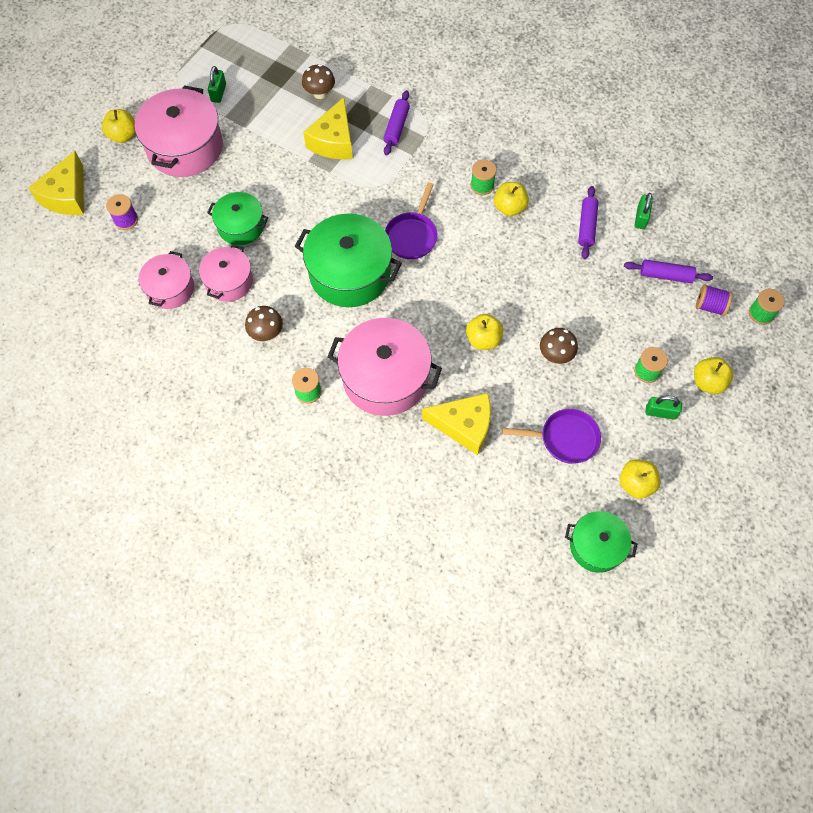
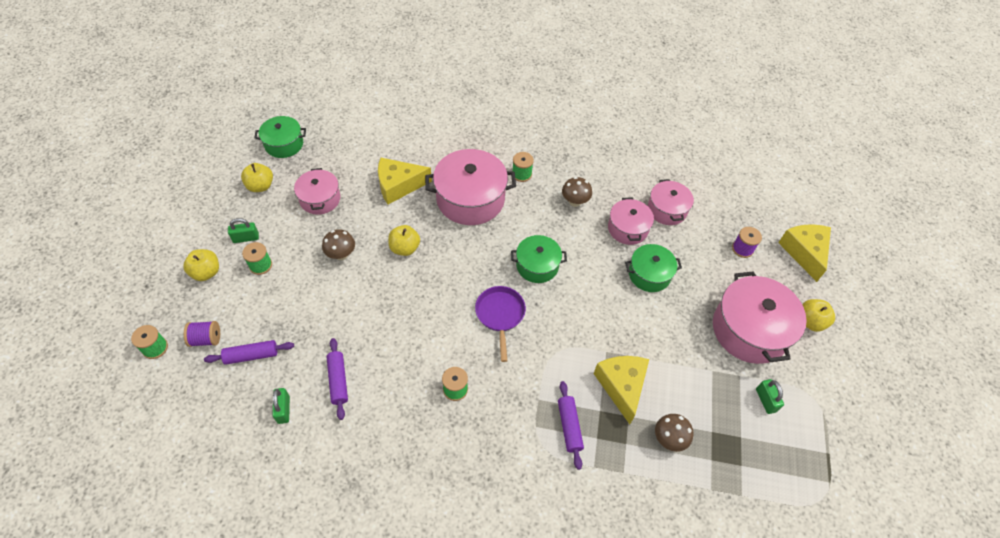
camera: 155 degrees right, 10 degrees down
green pot [295,213,402,307] -> green pot [511,235,567,283], size x0.59
yellow apple [494,182,529,216] -> none
purple pan [502,409,601,464] -> pink pot [294,168,340,215]

